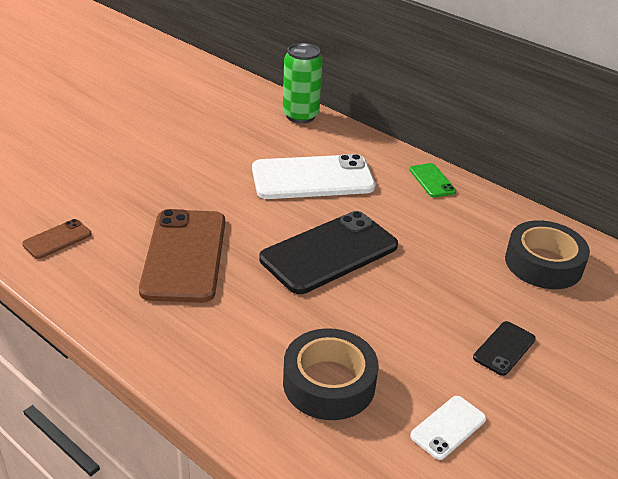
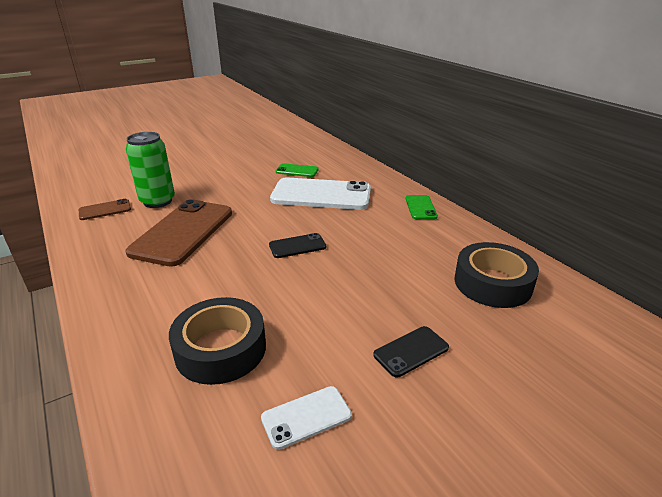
camera: 20 degrees right, 5 degrees down
black phone [259,211,398,294] -> black phone [269,233,326,258], size x0.46
green can [283,43,323,123] -> green can moved to [126,132,175,208]
none -> green phone [276,163,319,177]

